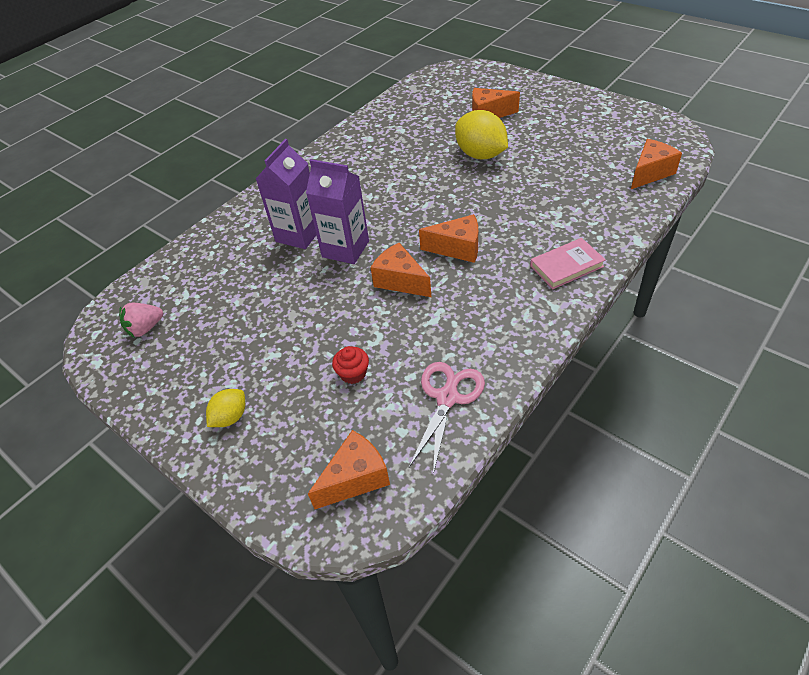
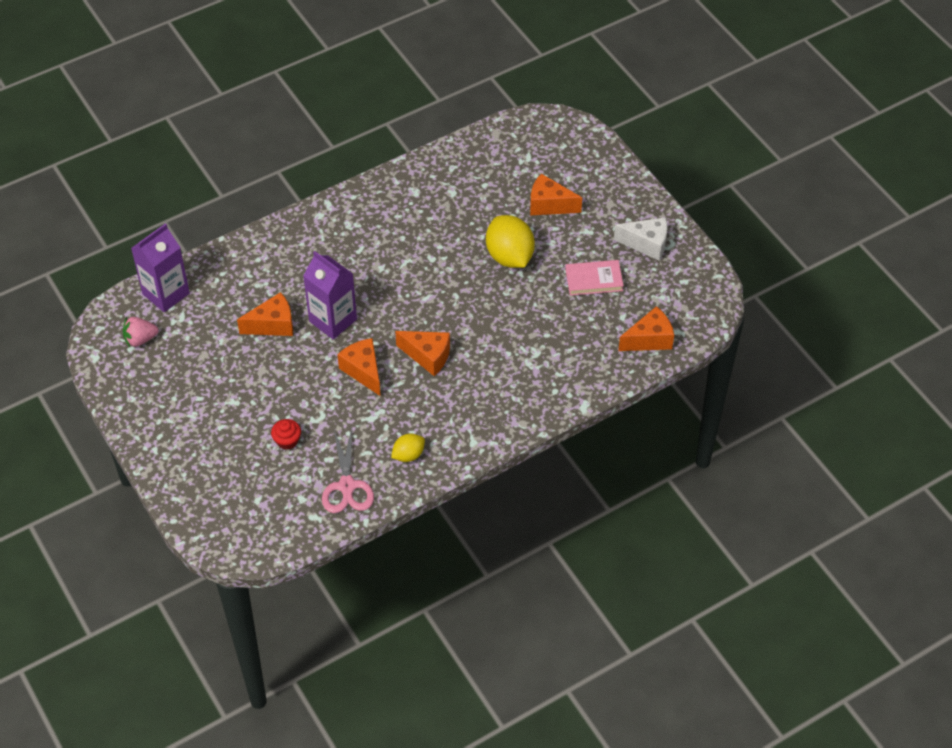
camera: 15 degrees right, 5 degrees up
yellow lemon [206,389,245,427] -> yellow lemon moved to [391,434,425,462]
purple carton [255,139,316,249] -> purple carton moved to [131,223,190,312]
orange cheese [308,430,390,509] -> orange cheese moved to [237,292,293,336]
pink scissors [409,362,485,474] -> pink scissors turned 135 degrees clockwise [322,428,374,513]
pink book [530,238,606,289] -> pink book moved to [565,260,624,296]
none -> white cheese [614,217,667,261]

